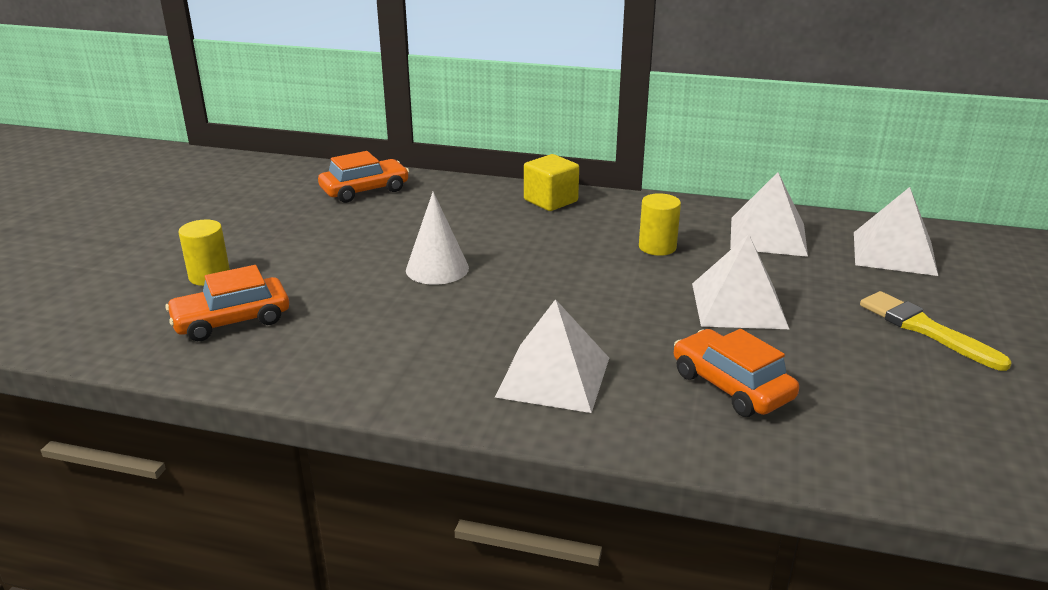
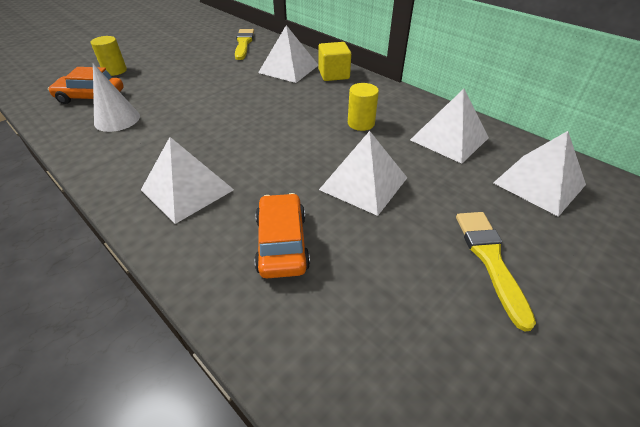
camera: 30 degrees right, 15 degrees up
orange car [318,151,409,203] -> yellow brush [235,29,254,60]
white cone [406,192,469,285] -> white cone moved to [93,63,140,132]
none -> white pyramid [258,25,318,83]

